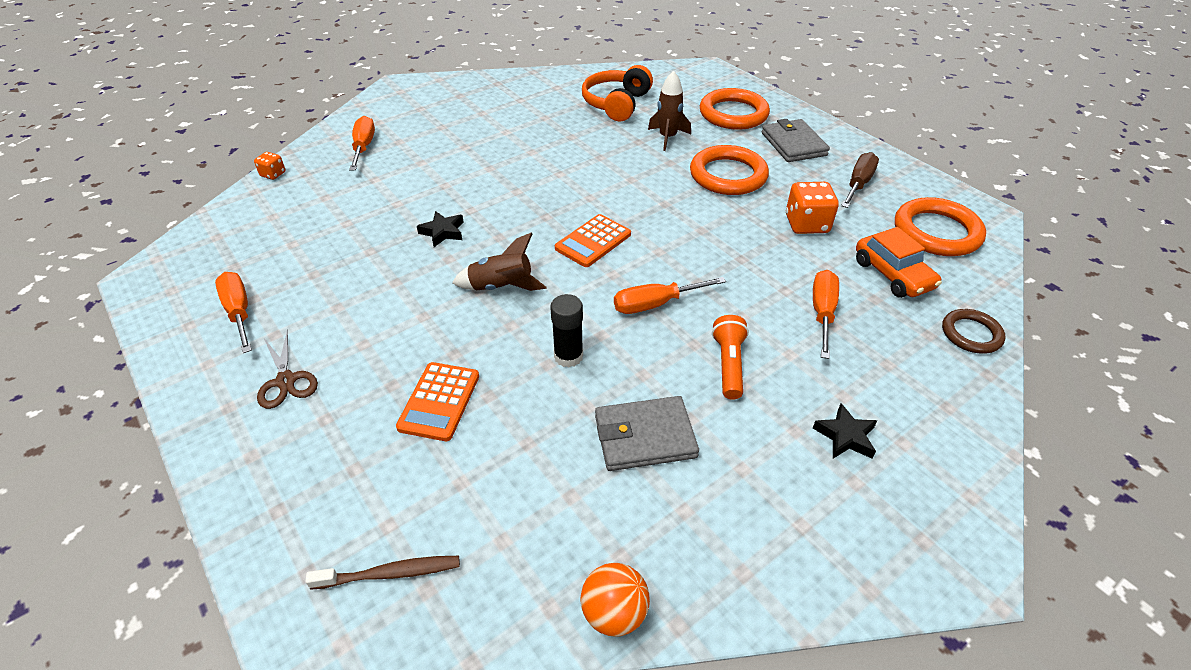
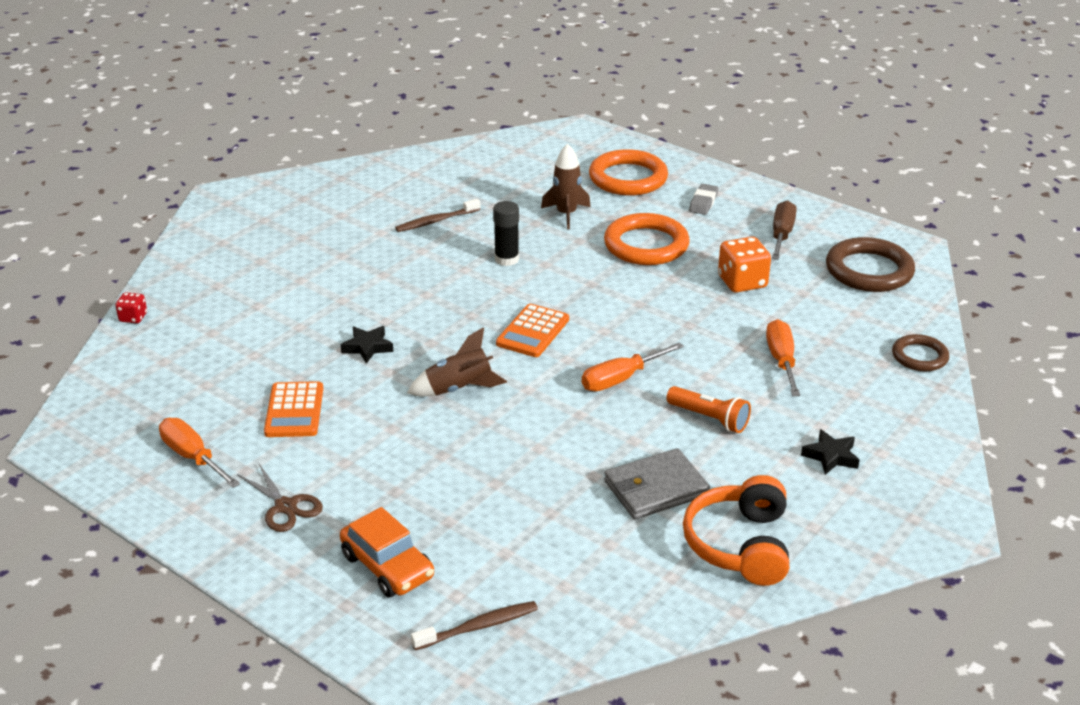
camera: 15 degrees left, 10 degrees down
orange dice [254,152,286,180] -> red dice [115,292,147,323]
orange screwdriver [349,116,375,171] -> none
orange calculator [396,362,479,441] -> orange calculator moved to [264,381,323,437]
black glue stick [550,294,583,367] -> black glue stick moved to [493,201,519,266]
orange ball [581,563,650,636] -> none
orange headphones [582,65,653,122] -> orange headphones moved to [683,475,789,586]
orange flashlight [712,315,749,400] -> orange flashlight turned 135 degrees clockwise [666,386,751,433]
grey wallet [762,119,830,162] -> grey eraser [689,184,718,215]
orange car [856,227,942,298] -> orange car moved to [340,507,434,597]
orange ring [895,197,986,256] -> brown ring [826,237,915,292]
none -> brown toothbrush [395,199,480,232]

